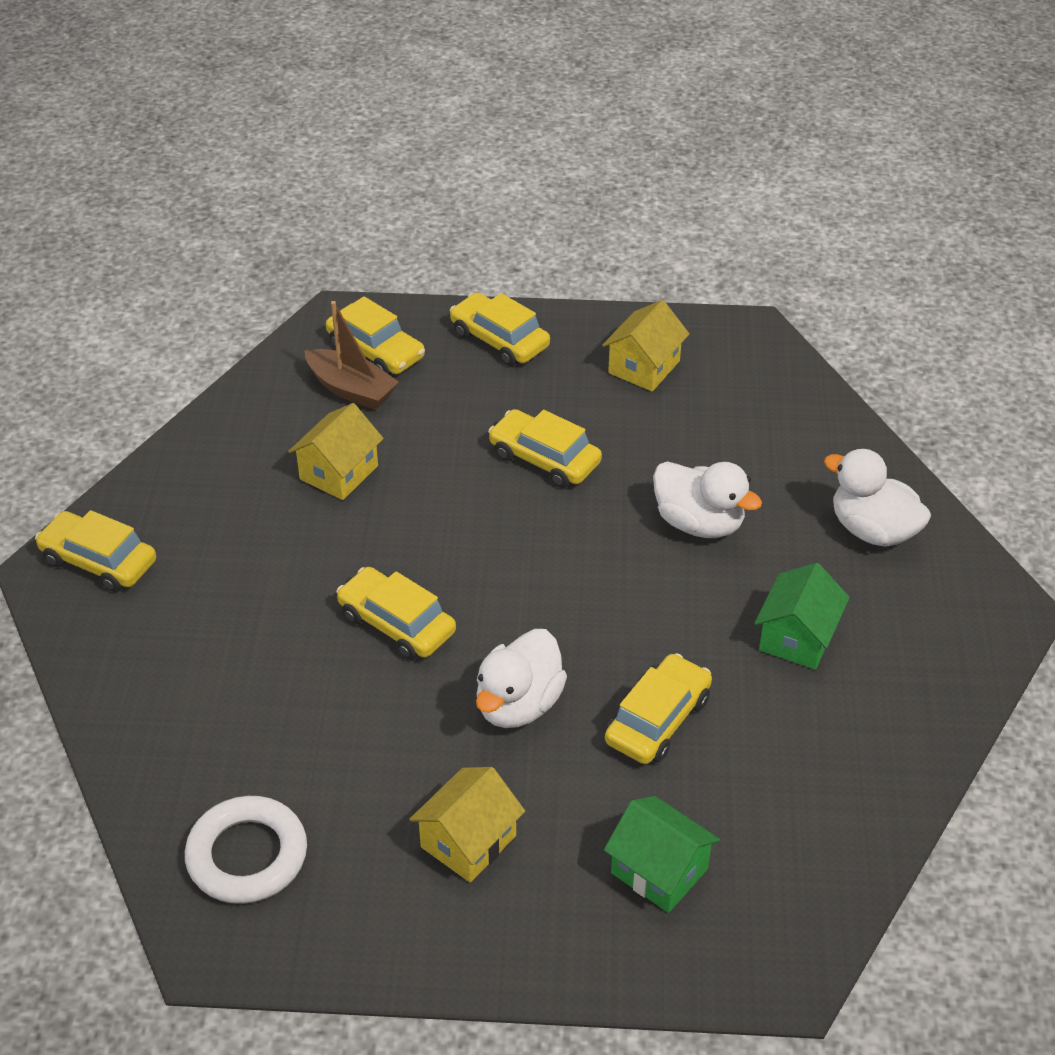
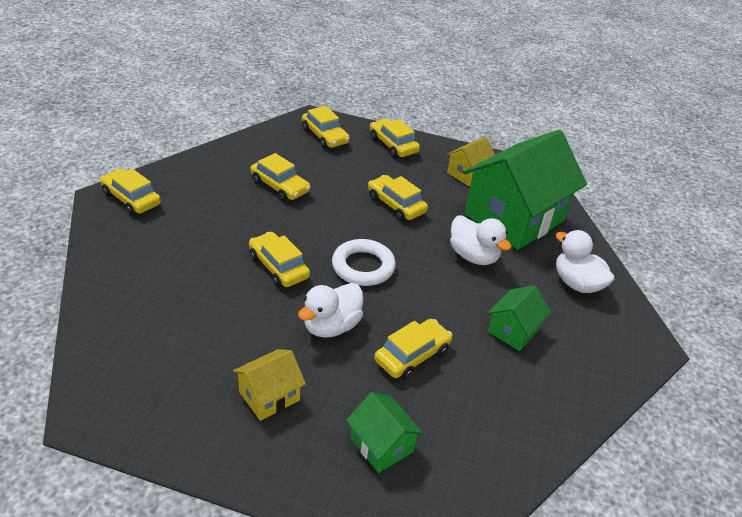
camera: 10 degrees right, 5 degrees down
white ring [185,796,307,904] -> white ring moved to [332,239,396,286]
yellow house [288,403,384,500] -> yellow car [250,153,310,202]
brown boat [305,301,399,410] -> none
none -> green house [463,129,587,250]

